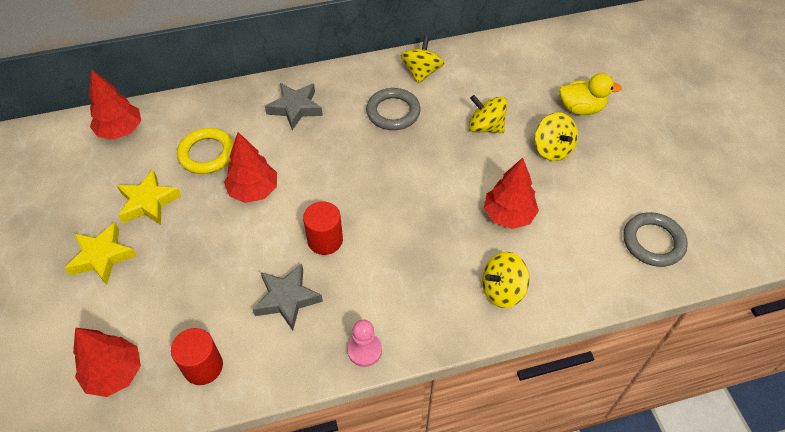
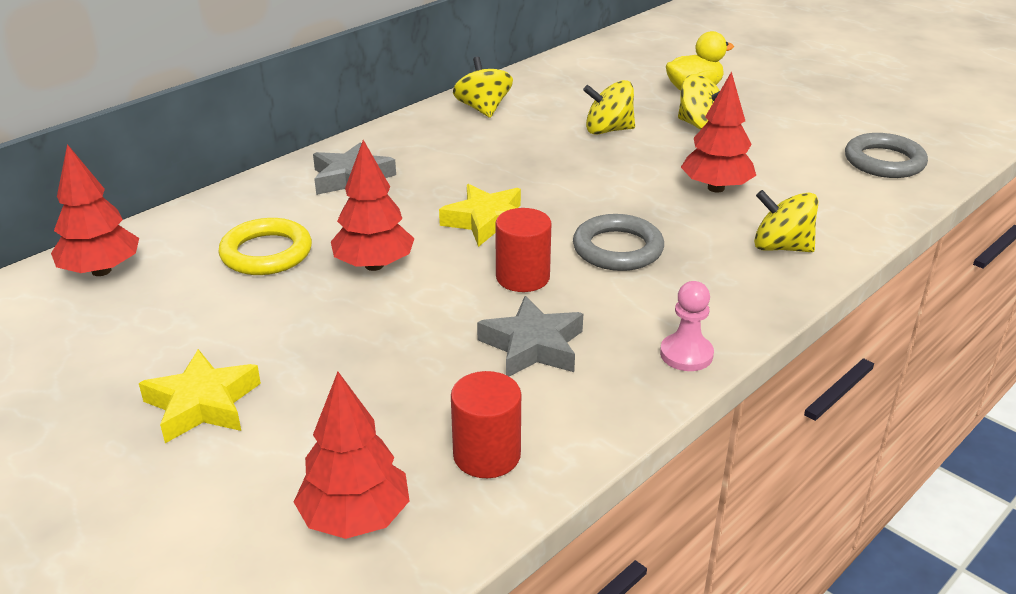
camera: 30 degrees left, 20 degrees down
yellow star [117,170,181,225] -> yellow star moved to [439,184,521,247]
grey ring [366,88,421,130] -> grey ring moved to [573,214,664,271]
yellow spinning top [482,252,529,308] -> yellow spinning top turned 75 degrees clockwise [754,190,818,252]

